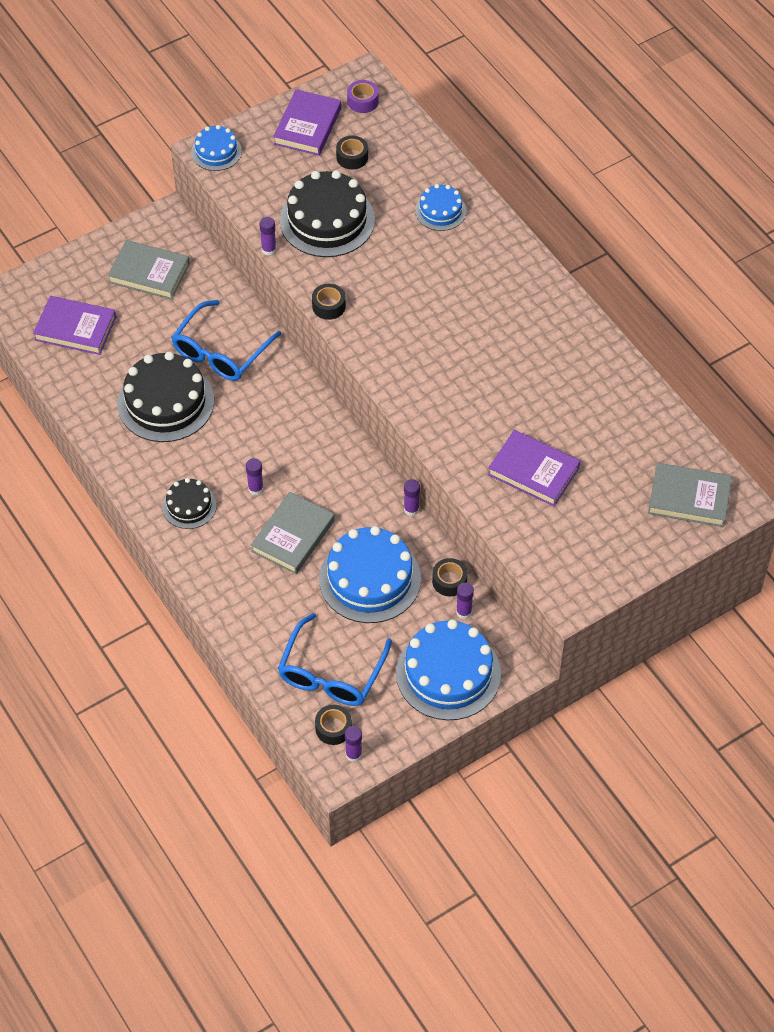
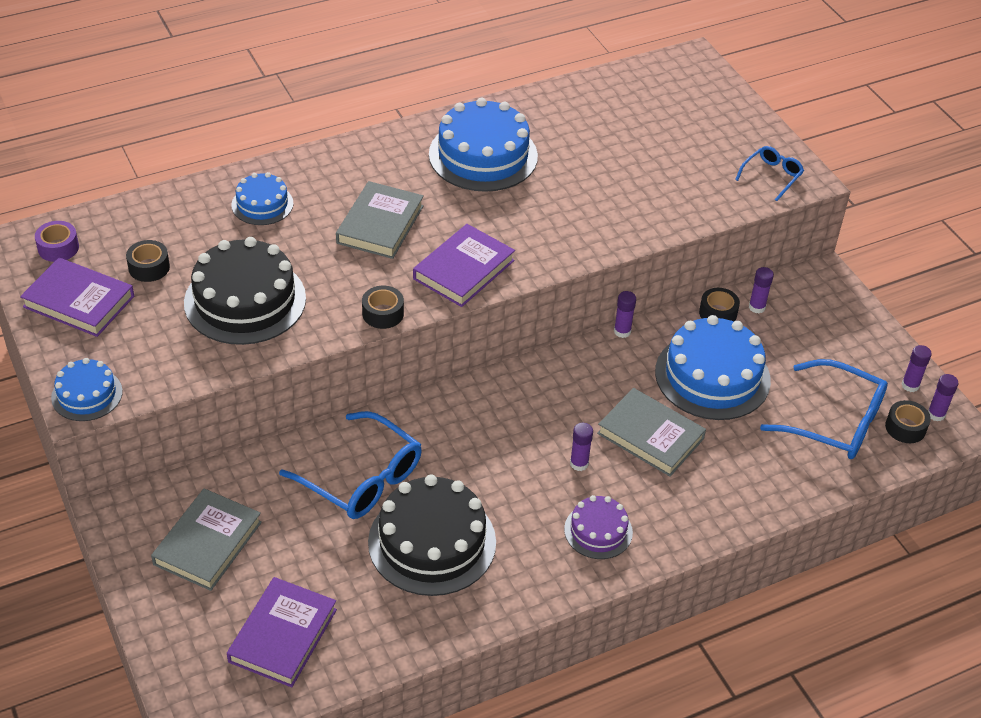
camera: 85 degrees left, 10 degrees down
black cake [162,478,217,529] -> purple cake [564,495,633,559]
purple glue stick [259,217,276,256] -> purple glue stick moved to [901,345,932,392]
blue cake [396,619,501,720] -> blue cake moved to [429,98,538,192]
purple book [488,430,580,506] -> purple book moved to [413,224,515,307]
grey book [648,463,732,527] -> grey book moved to [336,181,424,259]
none -> blue glasses [735,146,804,201]

